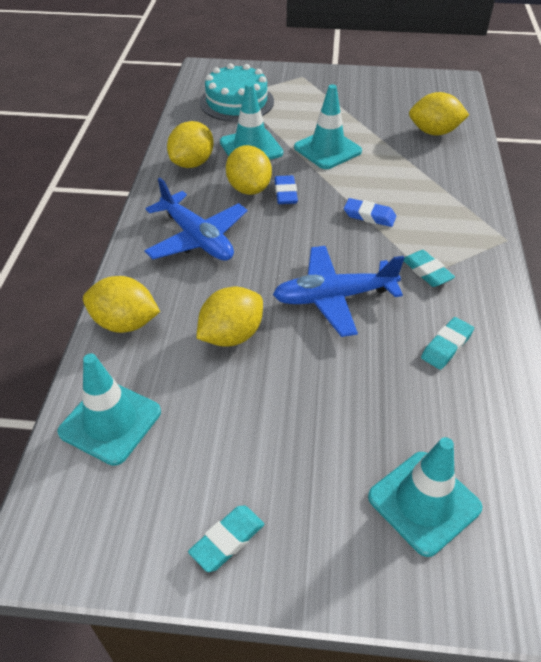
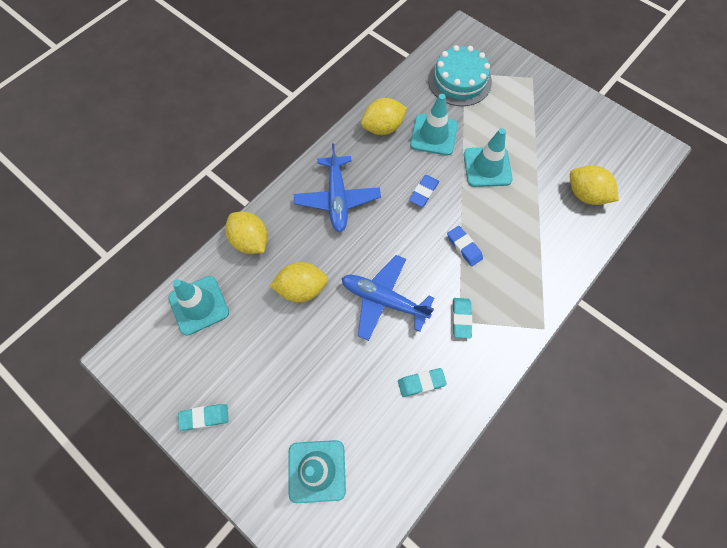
camera: 35 degrees right, 20 degrees up
yellow lemon [226,145,272,195] -> none

